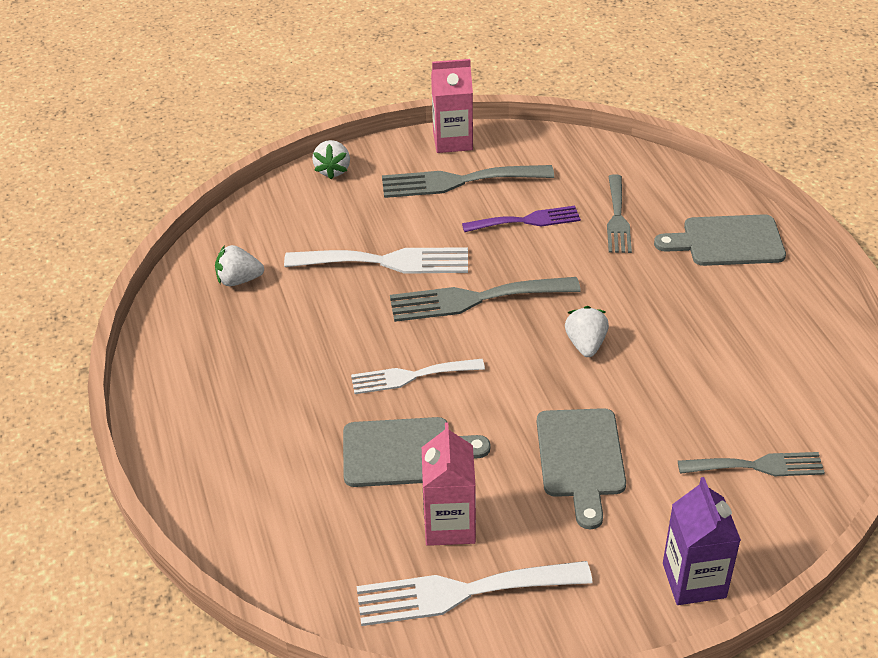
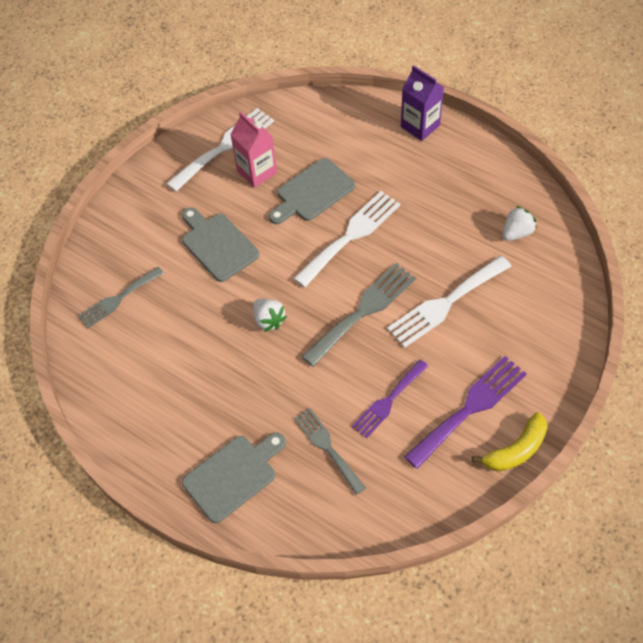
camera: 145 degrees right, 15 degrees up
white strawberry [312,140,350,180] -> none
white fork [351,359,485,394] -> white fork [293,191,400,287], size x1.51
grey fork [382,165,554,198] -> purple fork [404,356,527,469]
pink carton [431,59,473,153] -> yellow banana [472,412,548,472]
purple carton [663,477,741,605] -> purple carton moved to [401,65,444,141]

